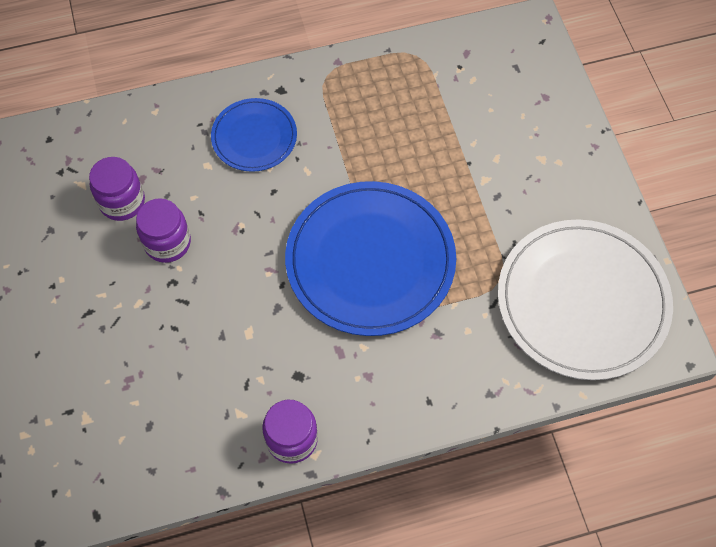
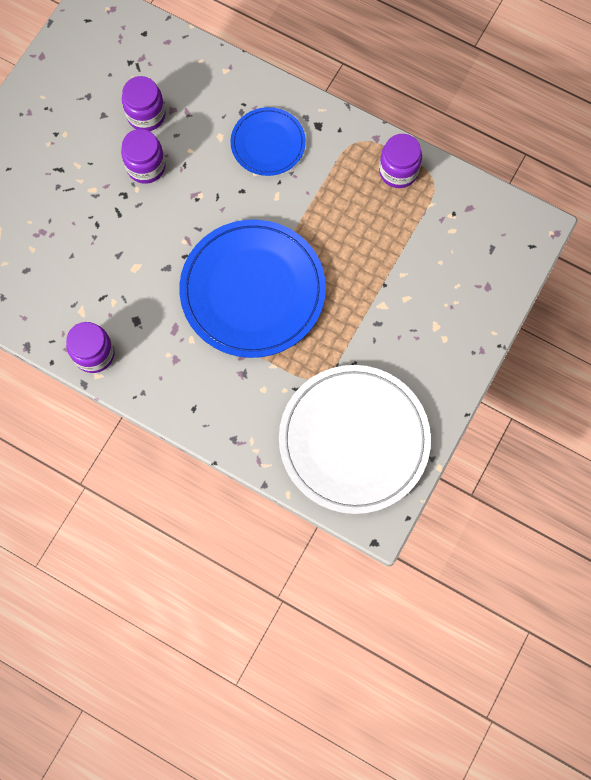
camera: 45 degrees right, 10 degrees up
none -> purple jar [379,134,422,188]

